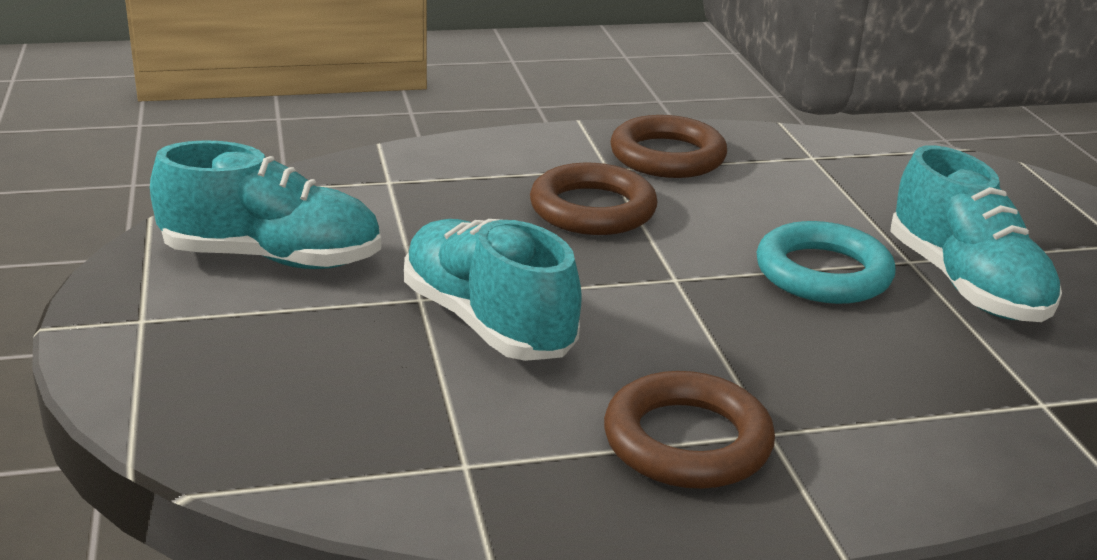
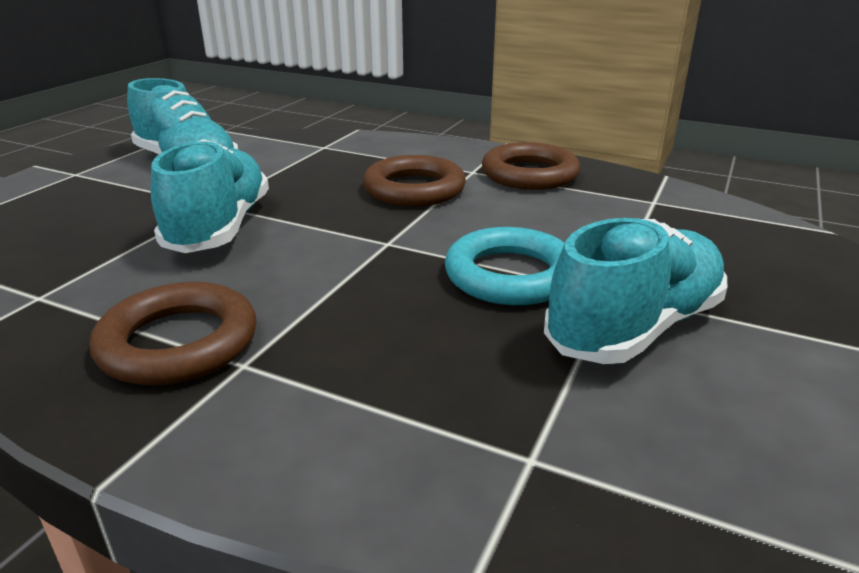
camera: 40 degrees right, 0 degrees up
turquoise shoe [890,145,1062,322] -> turquoise shoe turned 150 degrees counterclockwise [544,218,727,364]

